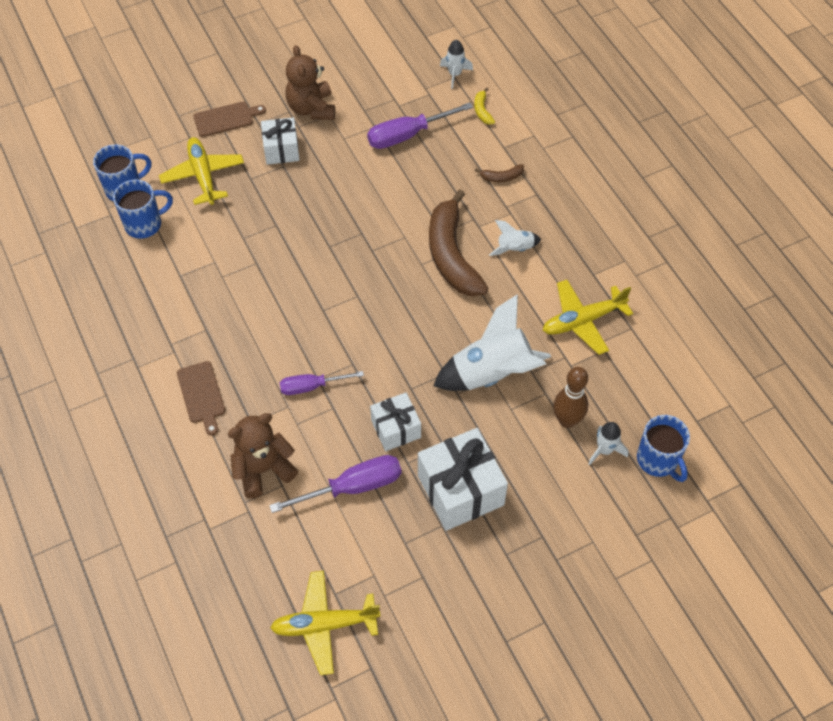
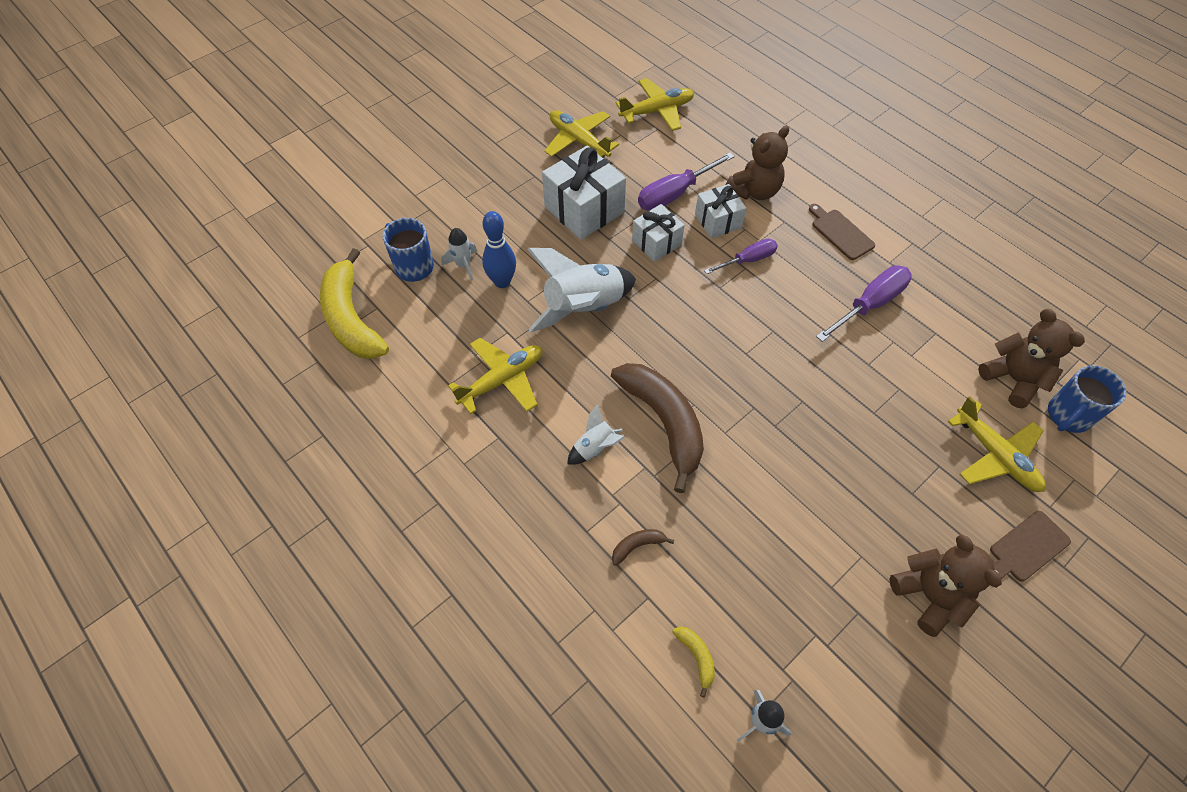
camera: 165 degrees right, 0 degrees up
blue mug [113,179,173,239] -> brown teddy bear [978,309,1085,408]
white gift [261,117,300,165] -> white gift moved to [695,184,746,239]
purple screwdriver [367,102,473,149] -> purple screwdriver moved to [816,265,912,342]
brown bowling pin [553,367,588,428] -> blue bowling pin [482,211,516,288]
none -> yellow banana [320,248,389,359]
none -> yellow plane [544,110,619,158]

